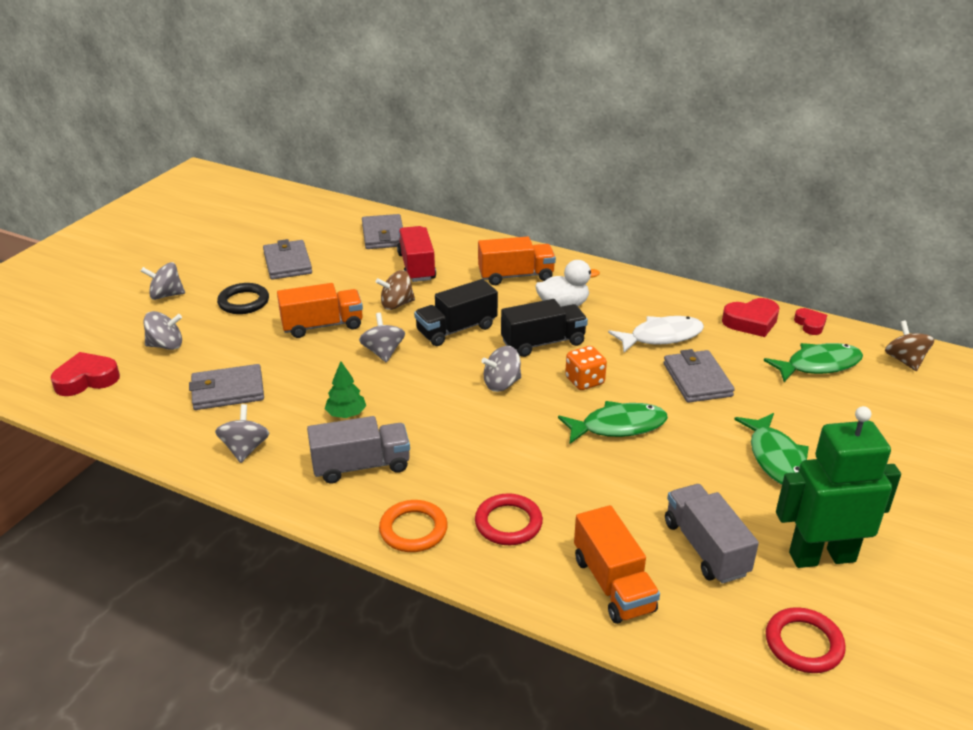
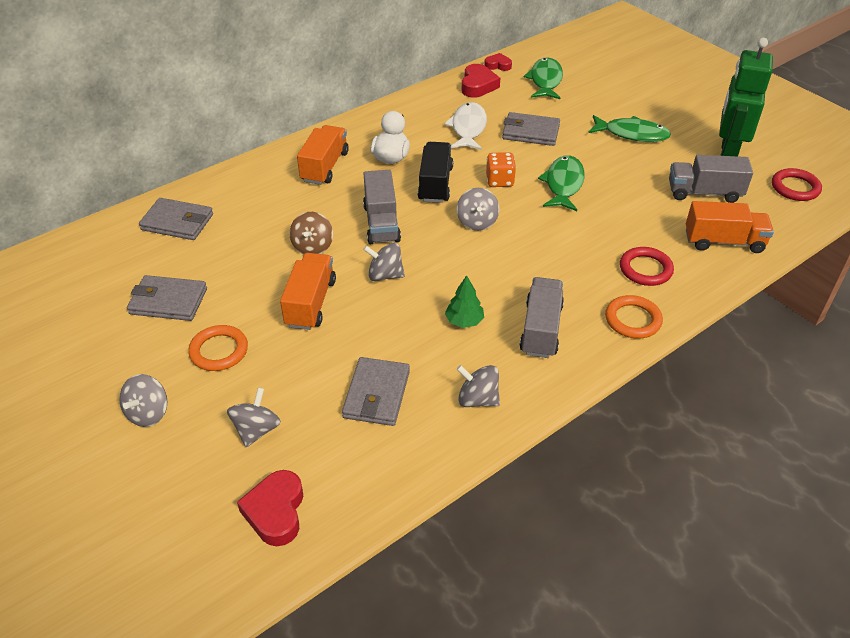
camera: 65 degrees left, 10 degrees up
black ring [217,283,269,314] -> orange ring [188,325,248,371]
red truck [397,226,436,282] -> none
black truck [414,279,498,346] -> grey truck [363,170,401,244]
brown spinning top [885,320,934,371] -> none

